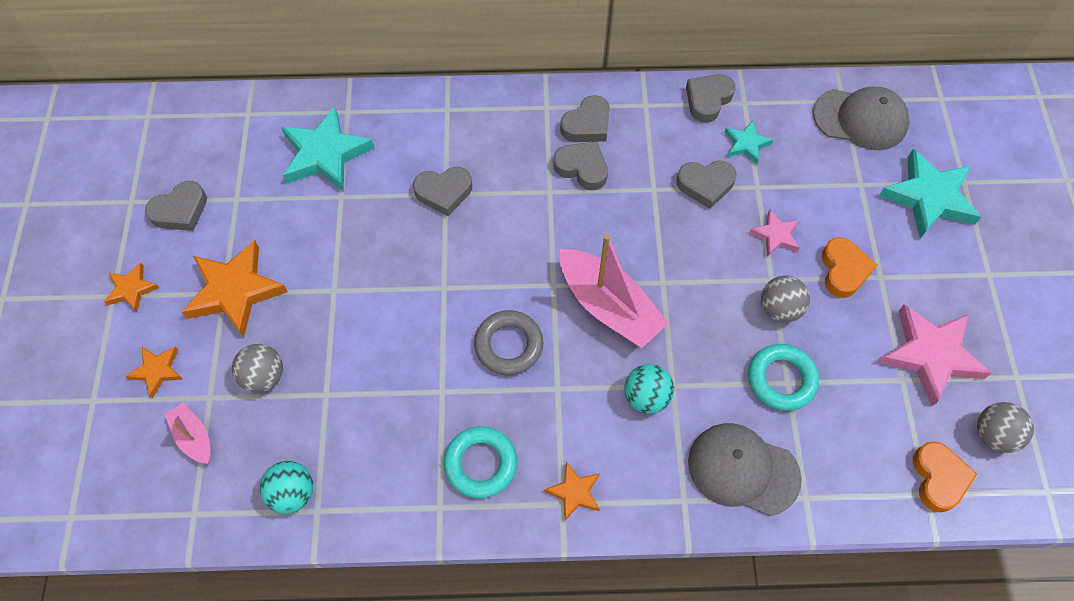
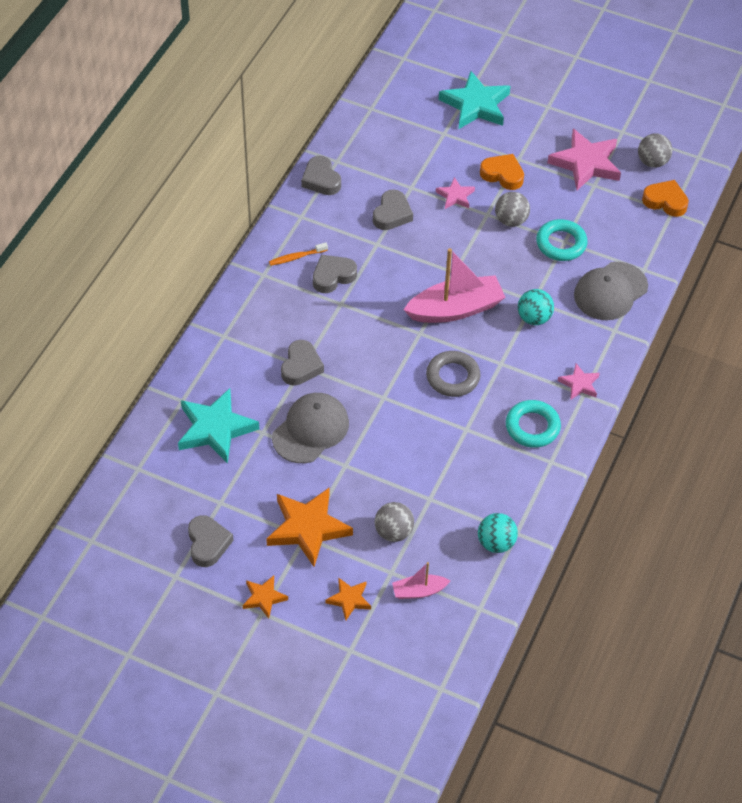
camera: 65 degrees left, 10 degrees down
orange star [544,462,600,521] -> pink star [558,363,600,400]
grey heart [560,95,610,142] -> orange toothbrush [269,242,328,266]
turquoise star [724,120,773,164] -> none
grey cap [813,87,910,150] -> grey cap moved to [272,393,349,463]

